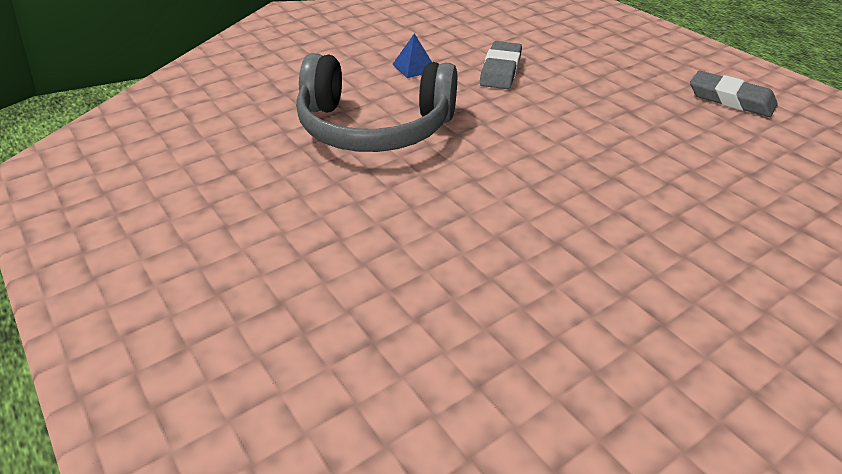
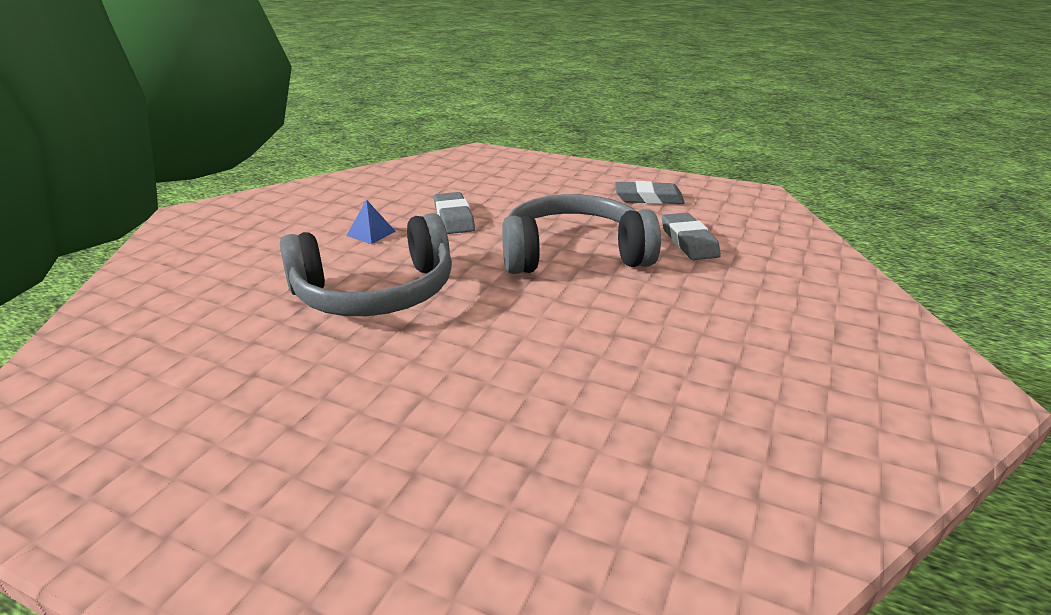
camera: 30 degrees left, 10 degrees down
none -> grey headphones [502,194,661,274]
none -> grey eraser [662,213,721,260]

